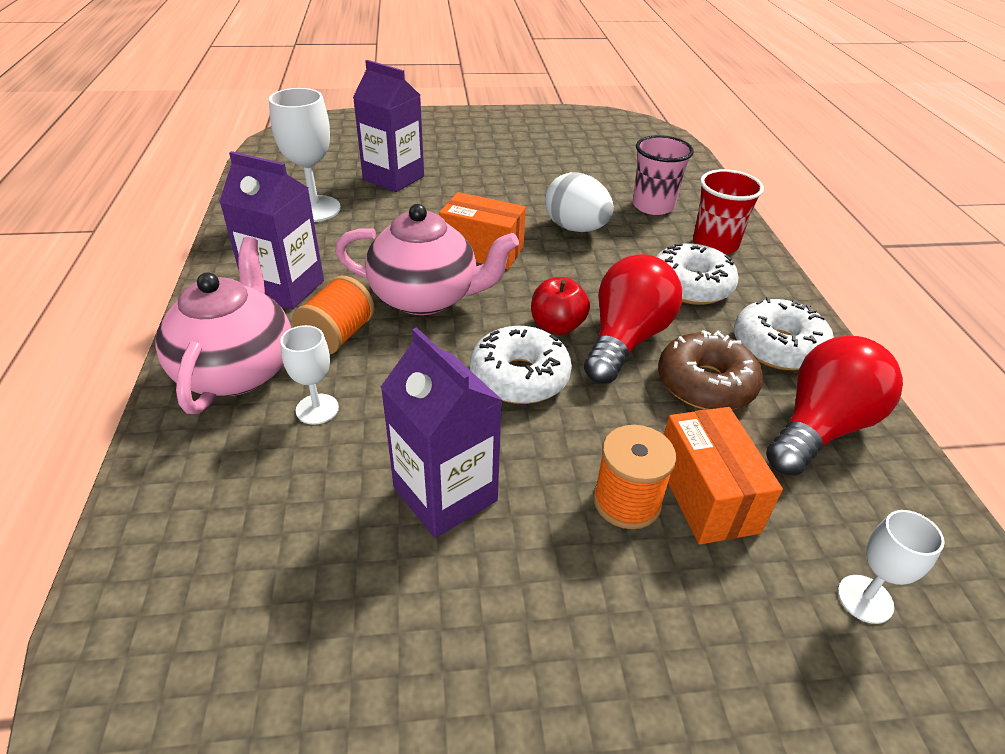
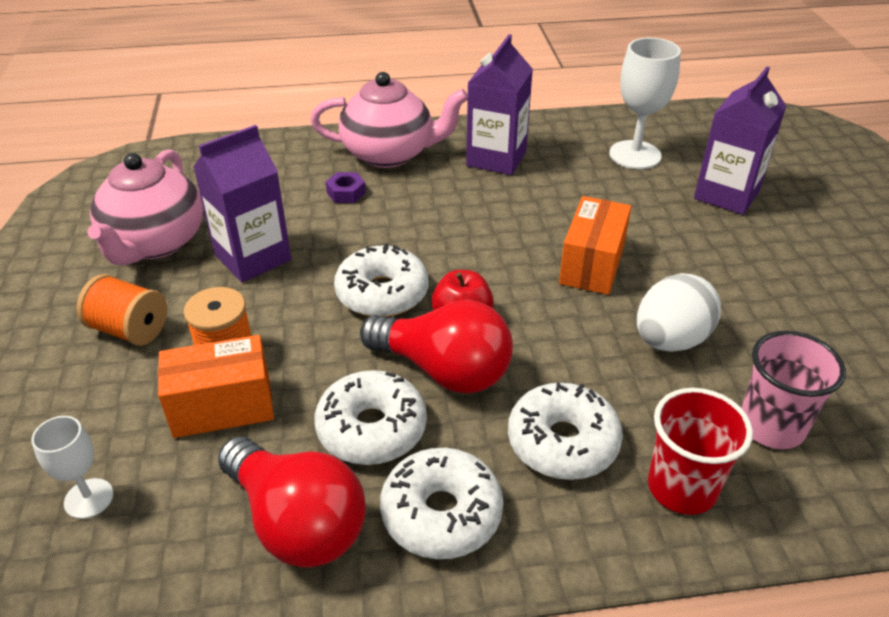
camera: 90 degrees right, 0 degrees up
white goblet [280,325,339,425] -> purple nut [326,172,366,203]
orange spool [292,276,375,354] -> orange spool moved to [76,274,167,346]
pink teapot [335,204,519,315] -> pink teapot moved to [87,149,203,265]
brown donut [658,330,763,410] -> white donut [314,370,427,465]

